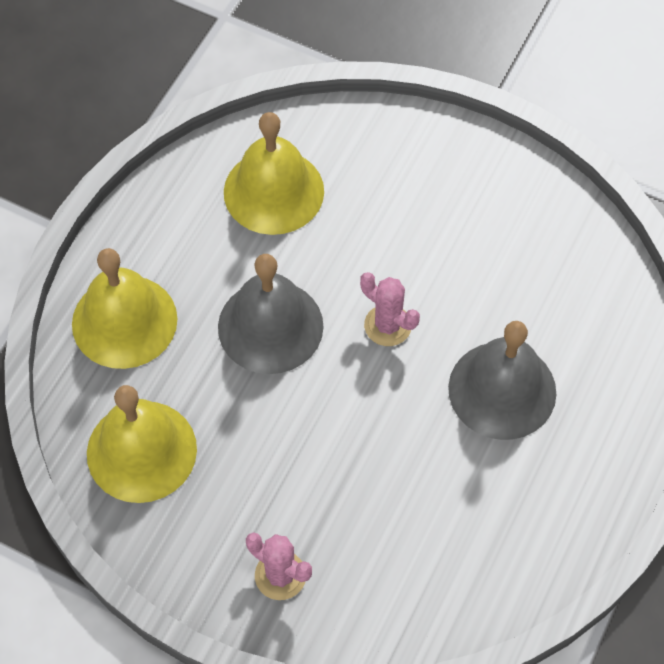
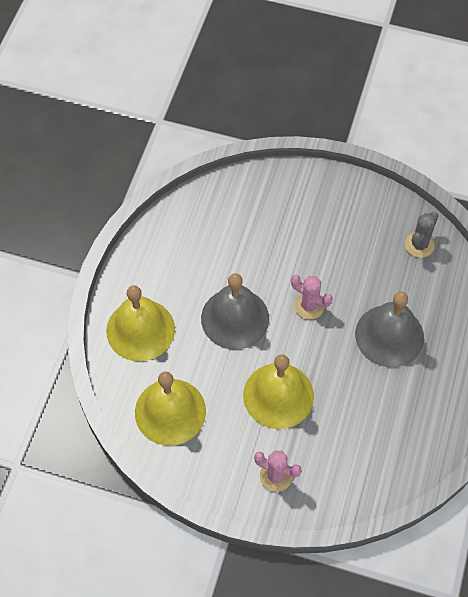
camera: 10 degrees left, 0 degrees up
yellow bell [224,112,324,235] -> yellow bell moved to [243,354,314,429]
none -> grey cactus [405,212,439,258]

